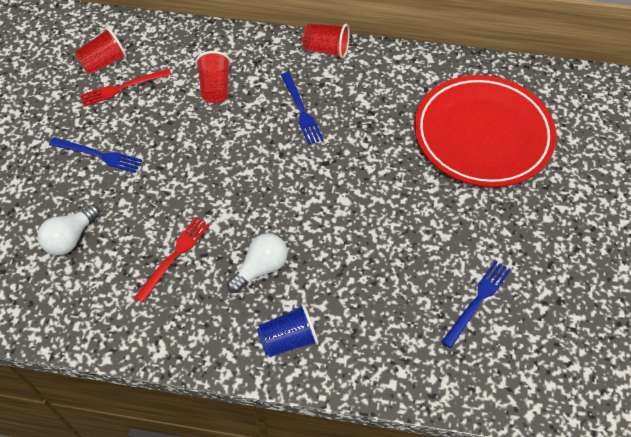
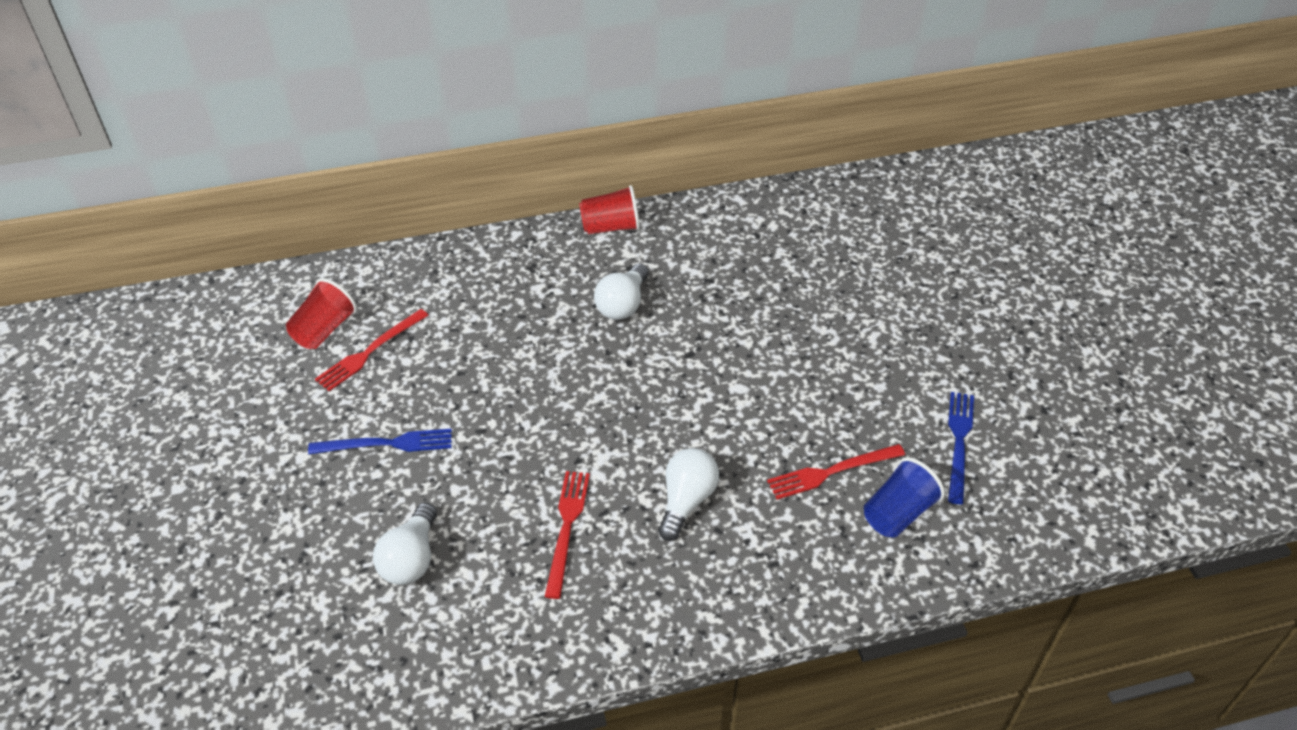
camera: 25 degrees left, 10 degrees down
red cup [195,51,231,103] -> none
blue cup [257,303,319,357] -> blue cup moved to [864,457,945,537]
blue fork [281,72,324,145] -> white light bulb [594,263,649,320]
red plate [414,75,557,187] -> none
none -> red fork [767,444,905,500]

